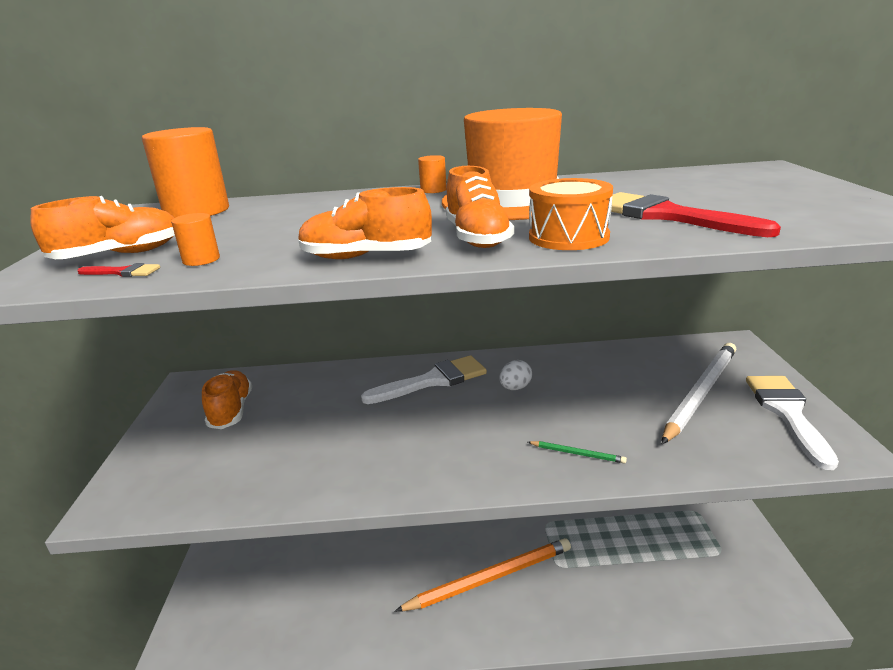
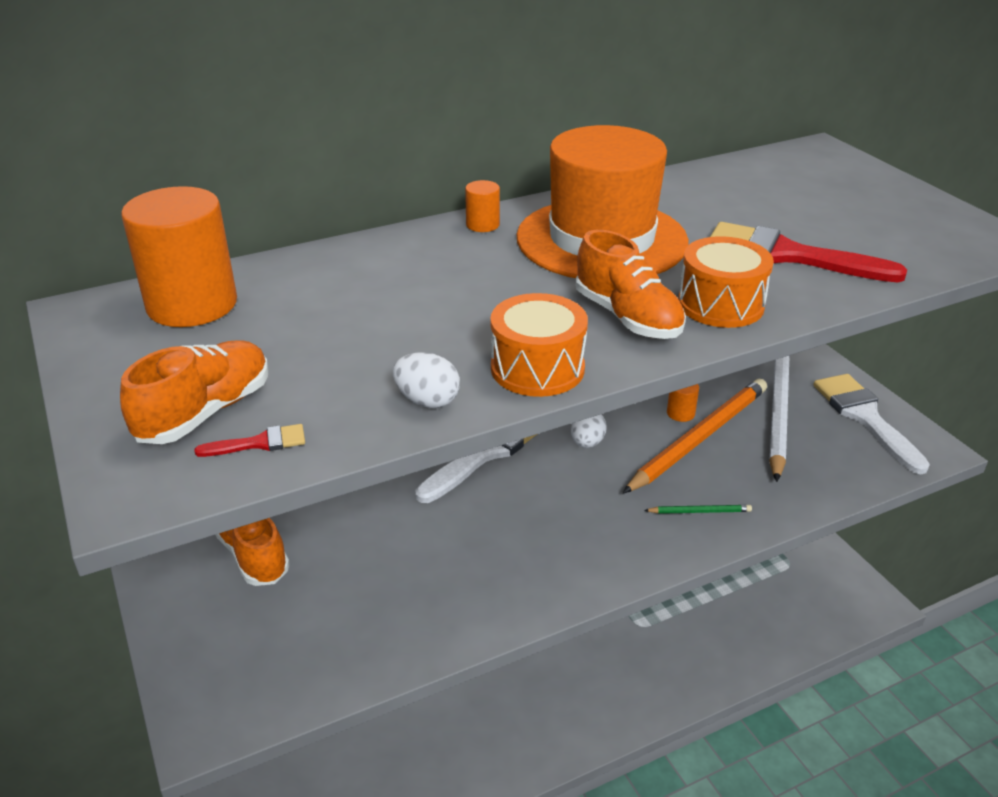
camera: 25 degrees left, 10 degrees up
orange cylinder [171,213,220,266] -> orange cylinder moved to [667,384,699,422]
orange shoe [298,187,432,259] -> orange drum [490,293,588,397]
orange pencil [394,538,571,612] -> orange pencil moved to [623,379,767,493]
none -> white egg [393,352,460,408]

